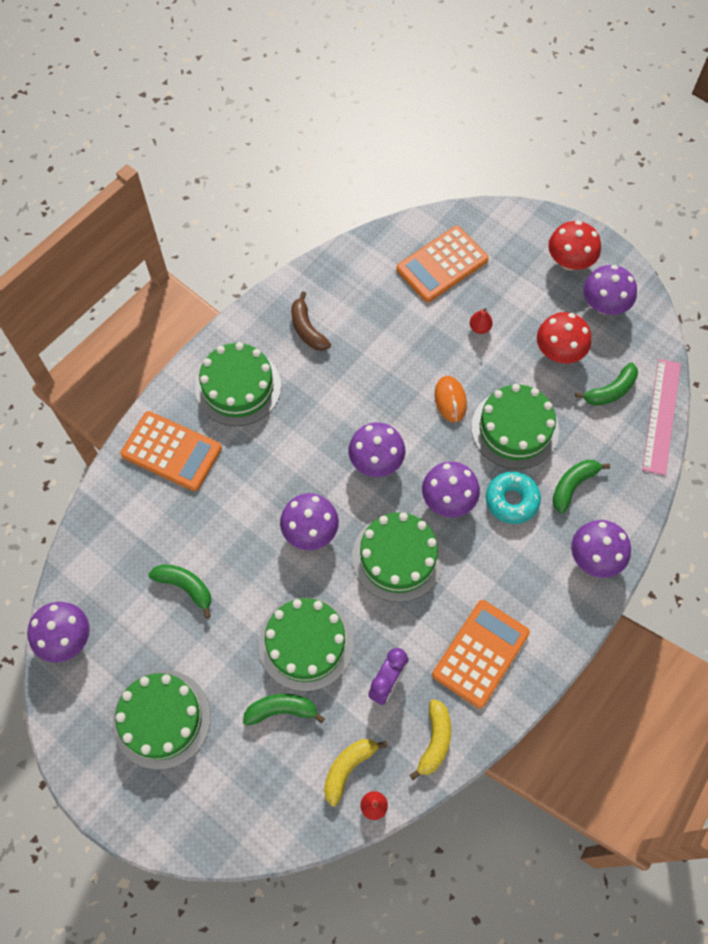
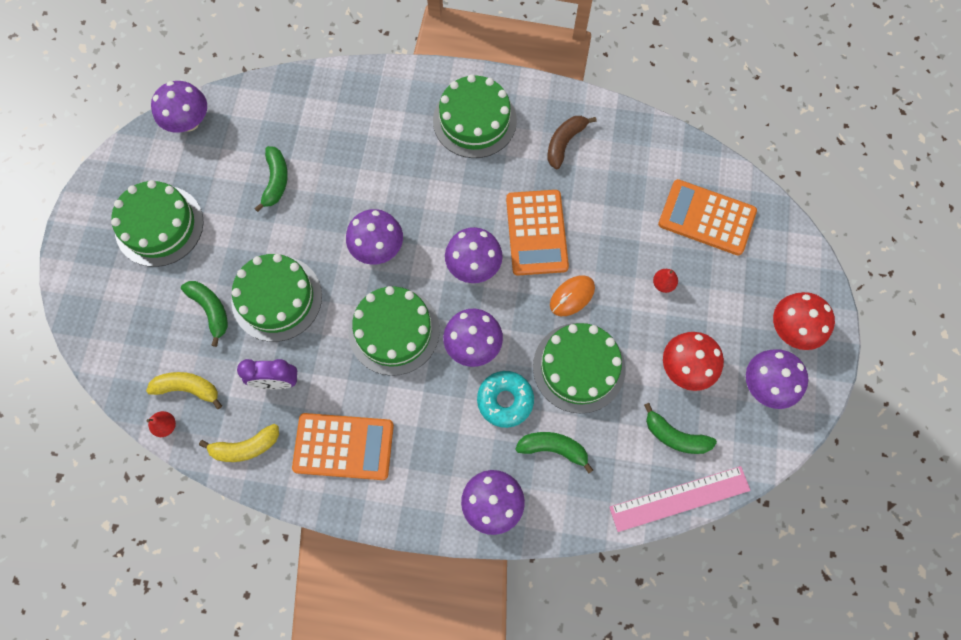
camera: 60 degrees right, 5 degrees up
orange calculator [120,411,222,491] -> orange calculator moved to [506,190,569,275]

